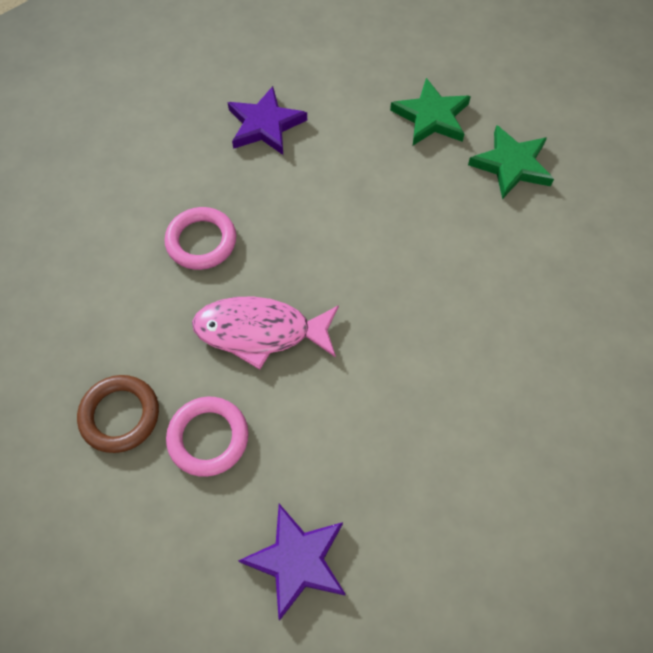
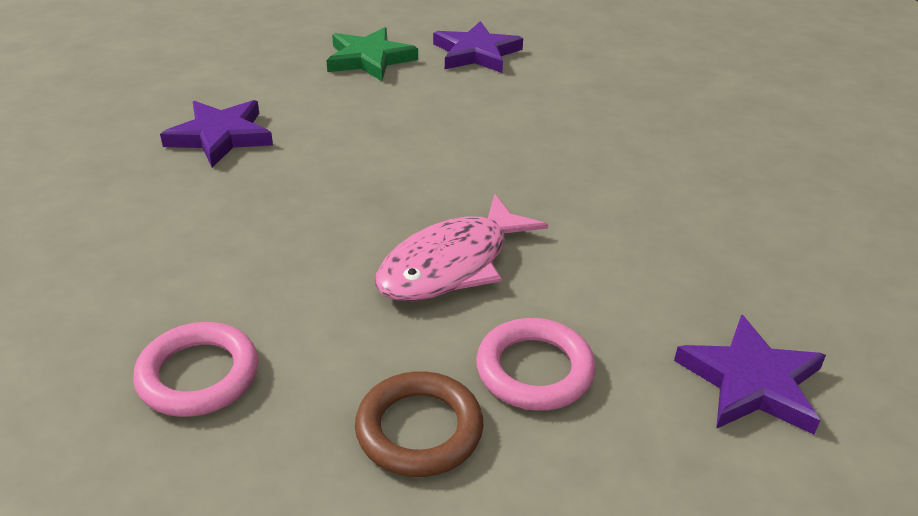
camera: 50 degrees left, 25 degrees down
pink ring [165,207,236,270] -> pink ring moved to [133,322,258,417]
green star [468,125,554,199] -> purple star [433,21,523,73]

